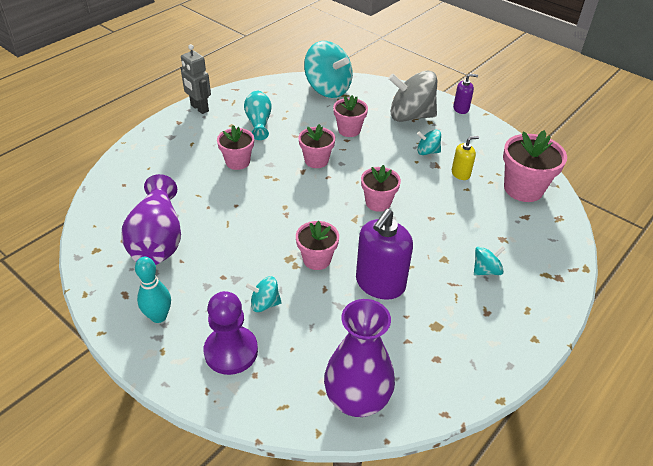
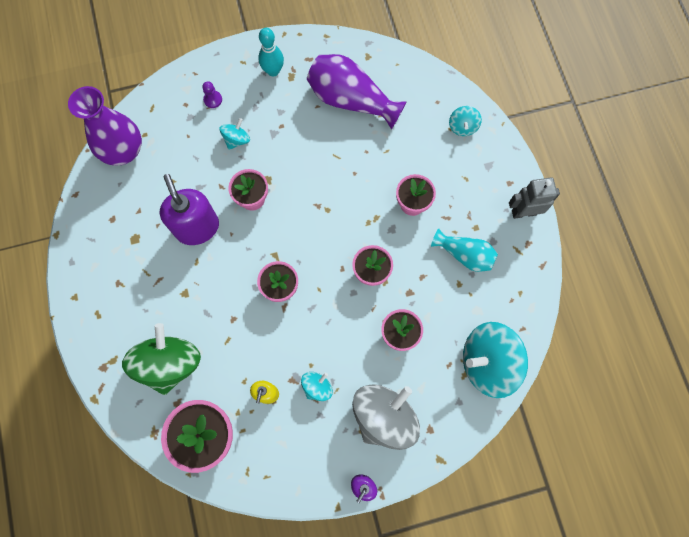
camera: 125 degrees right, 30 degrees up
purple pawn [204,291,258,375] -> purple pawn [202,81,222,108], size x0.46
turquoise spinning top [474,246,505,275] -> turquoise spinning top moved to [449,106,482,136]
none -> green spinning top [122,323,201,395]

